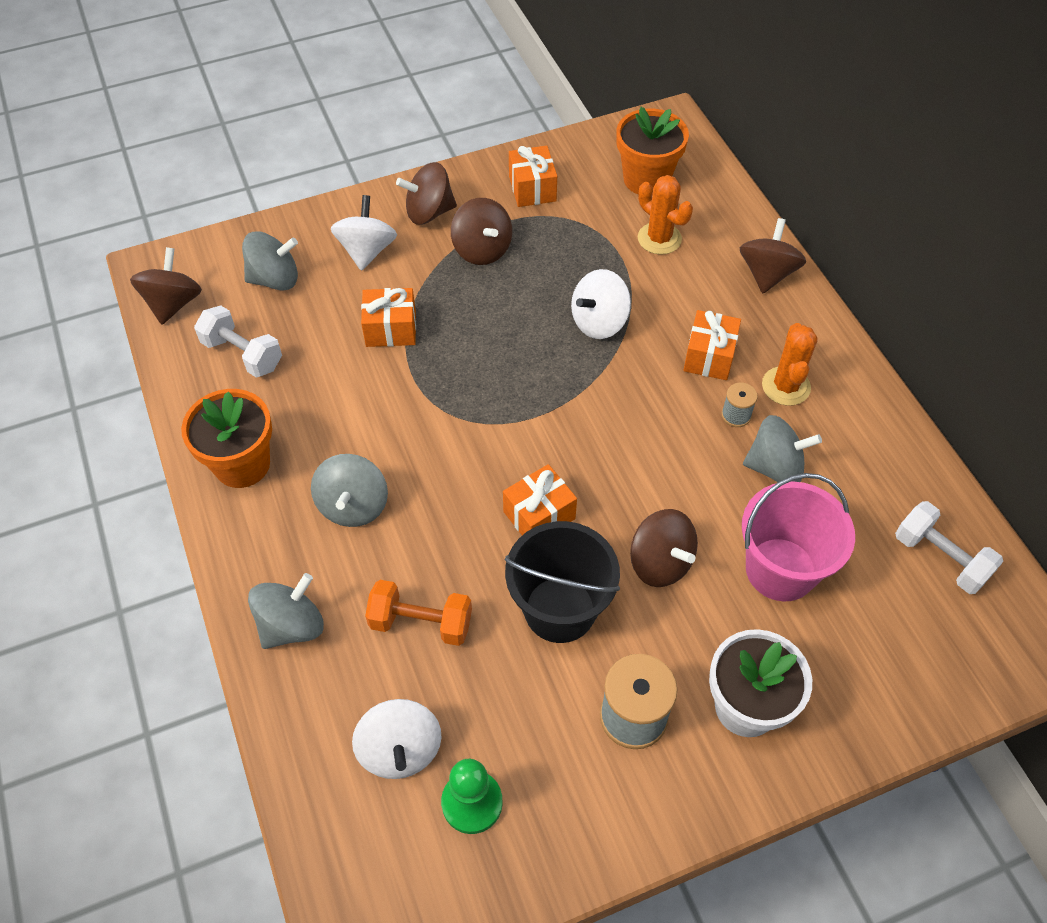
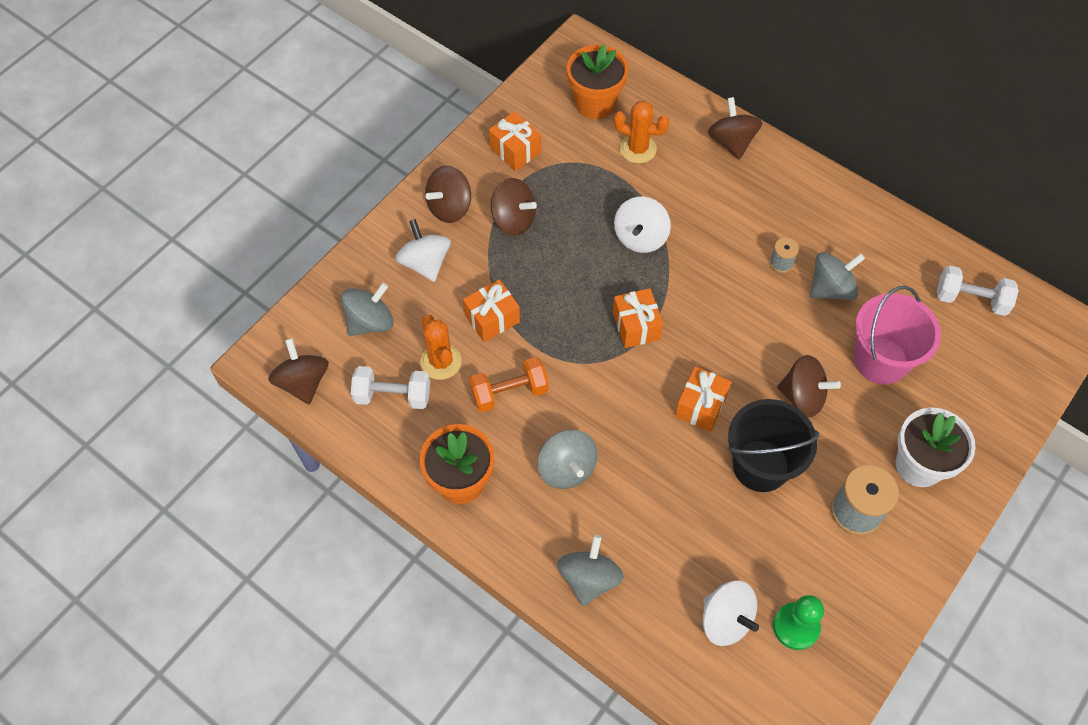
camera: 30 degrees left, 5 degrees up
orange dumbbell [365,580,472,646] -> orange dumbbell moved to [469,357,549,412]
orange gift [683,310,741,380] -> orange gift moved to [613,288,663,348]
orange cactus [762,323,818,406] -> orange cactus moved to [420,314,462,380]

